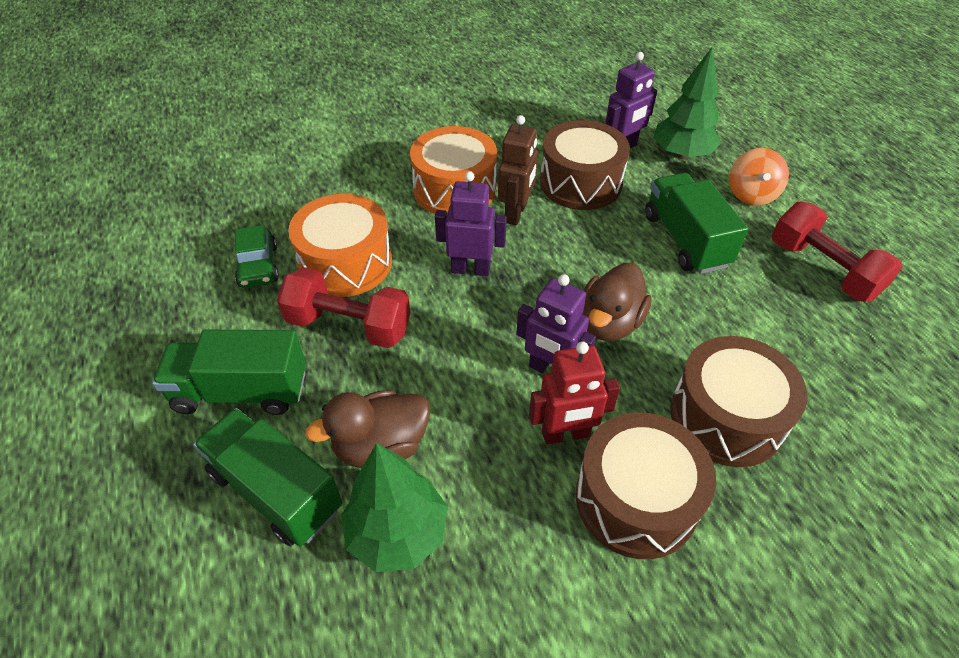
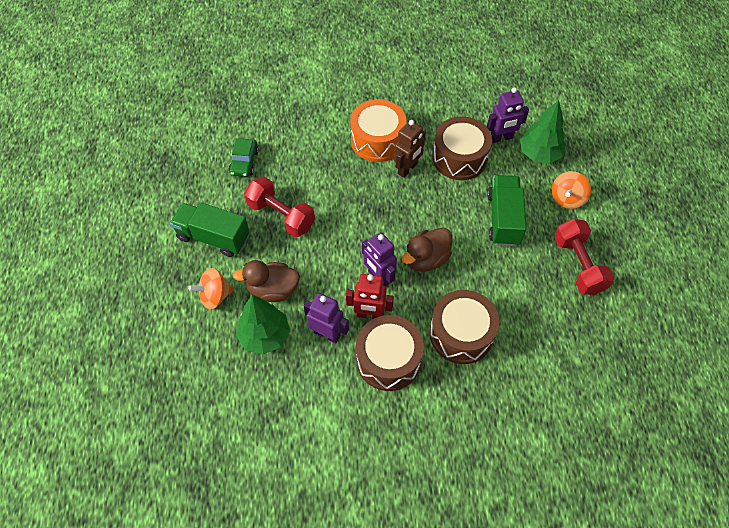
camera: 20 degrees right, 10 degrees up
green truck [193,408,342,546] -> orange spinning top [188,268,234,309]
orange drum [288,194,392,297] -> none
purple robot [435,171,507,276] -> purple robot moved to [304,293,349,344]

